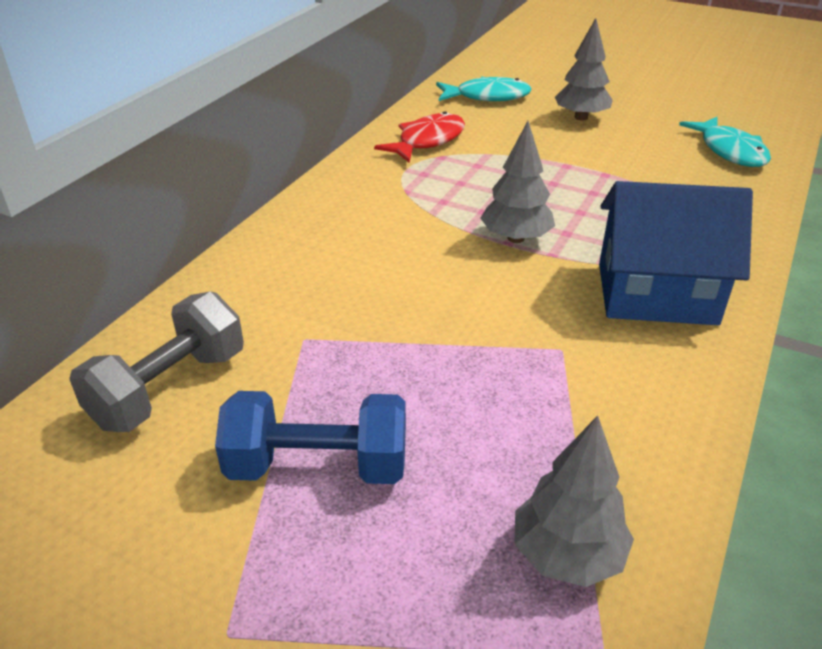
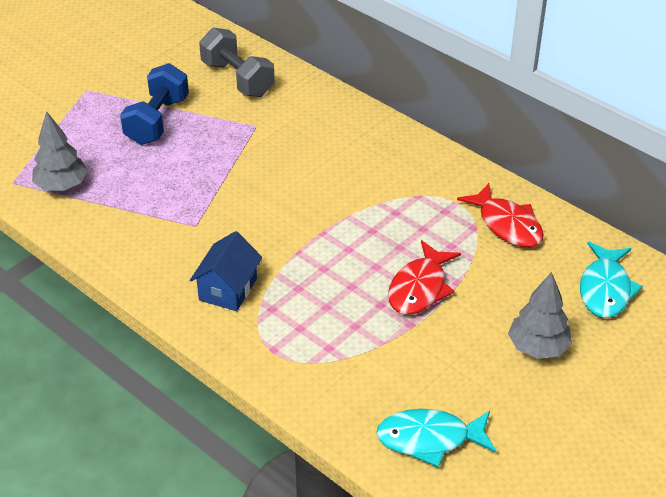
camera: 105 degrees right, 5 degrees up
grey tree [480,121,555,243] -> none
blue house [599,181,753,325] -> blue house [190,231,262,311], size x0.62
none -> red fish [388,240,461,315]

